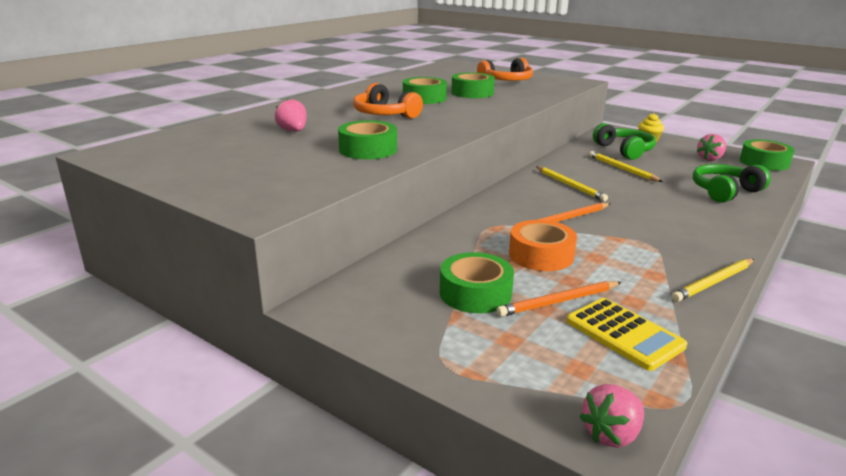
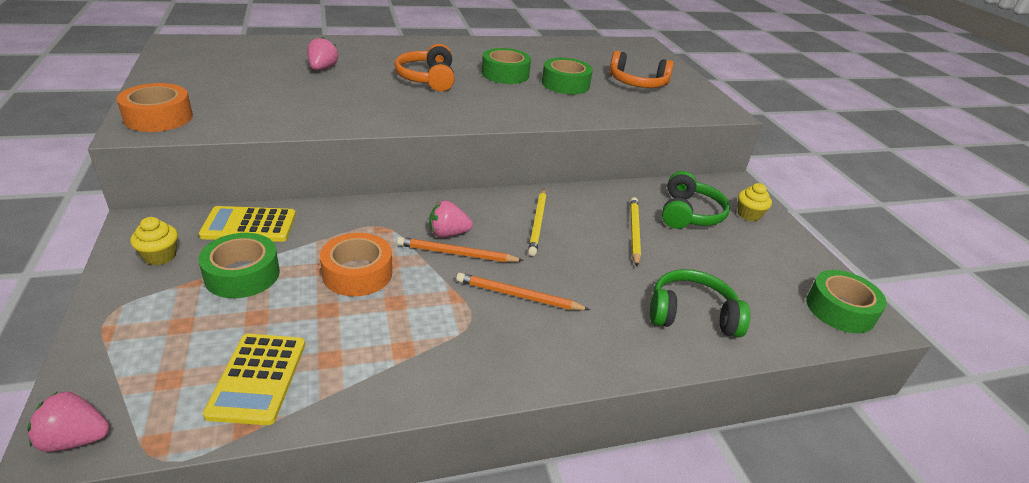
camera: 35 degrees right, 10 degrees up
green tape [338,120,397,159] -> none
orange pencil [496,281,622,317] -> orange pencil moved to [456,273,590,310]
yellow pencil [671,259,754,302] -> none
pink strawberry [697,134,726,161] -> pink strawberry moved to [429,200,473,237]
none -> orange tape [117,83,193,132]
none -> yellow cupcake [130,217,178,265]
none -> yellow calculator [199,206,296,242]

